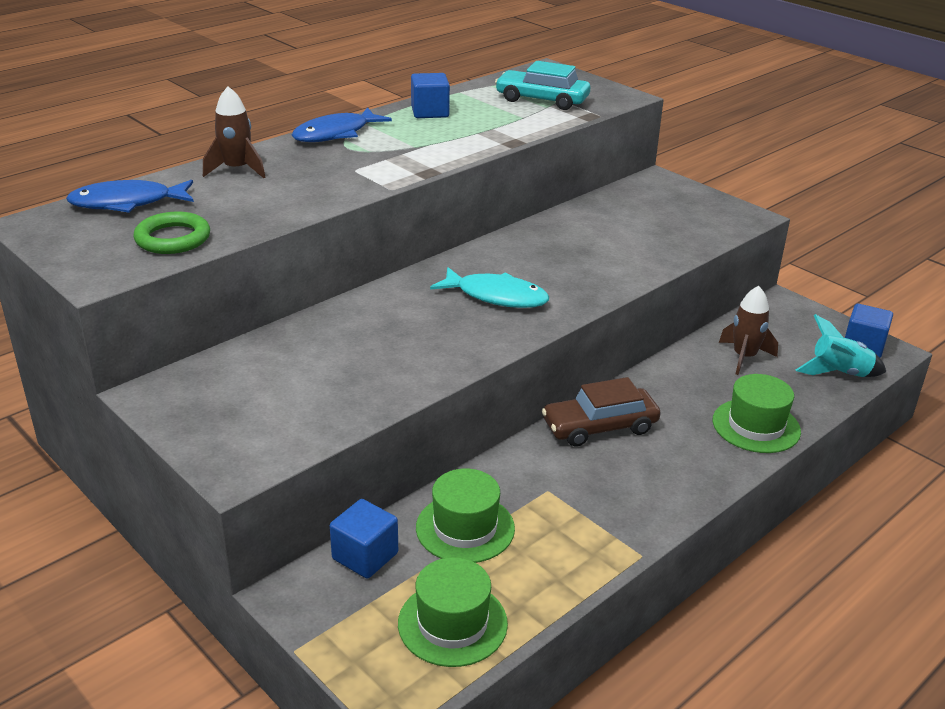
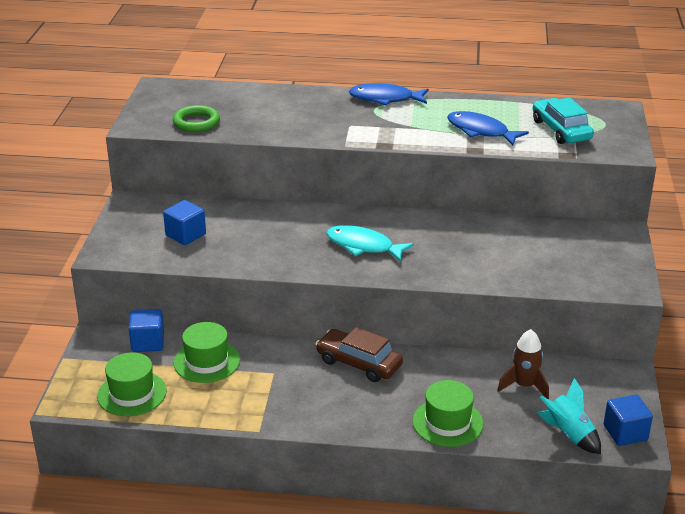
camera: 50 degrees right, 0 degrees up
blue fish [66,180,194,213] -> blue fish moved to [447,111,529,145]
brown rocket [203,86,265,178] -> none
blue cube [411,73,450,118] -> blue cube moved to [163,200,206,245]
turquoise fish [430,267,549,308] -> turquoise fish turned 135 degrees clockwise [326,225,414,262]

